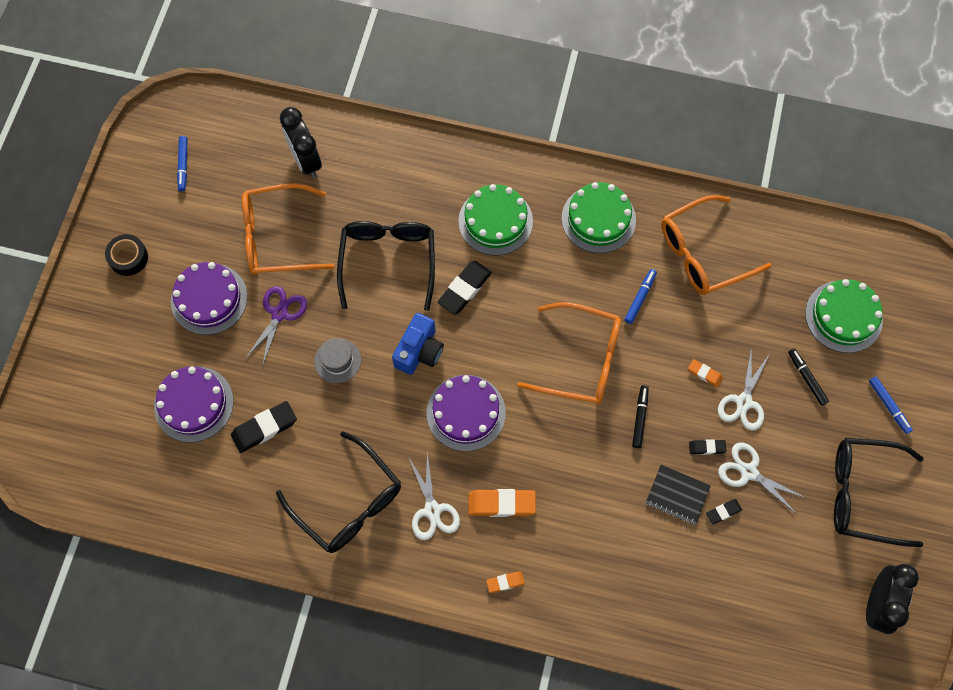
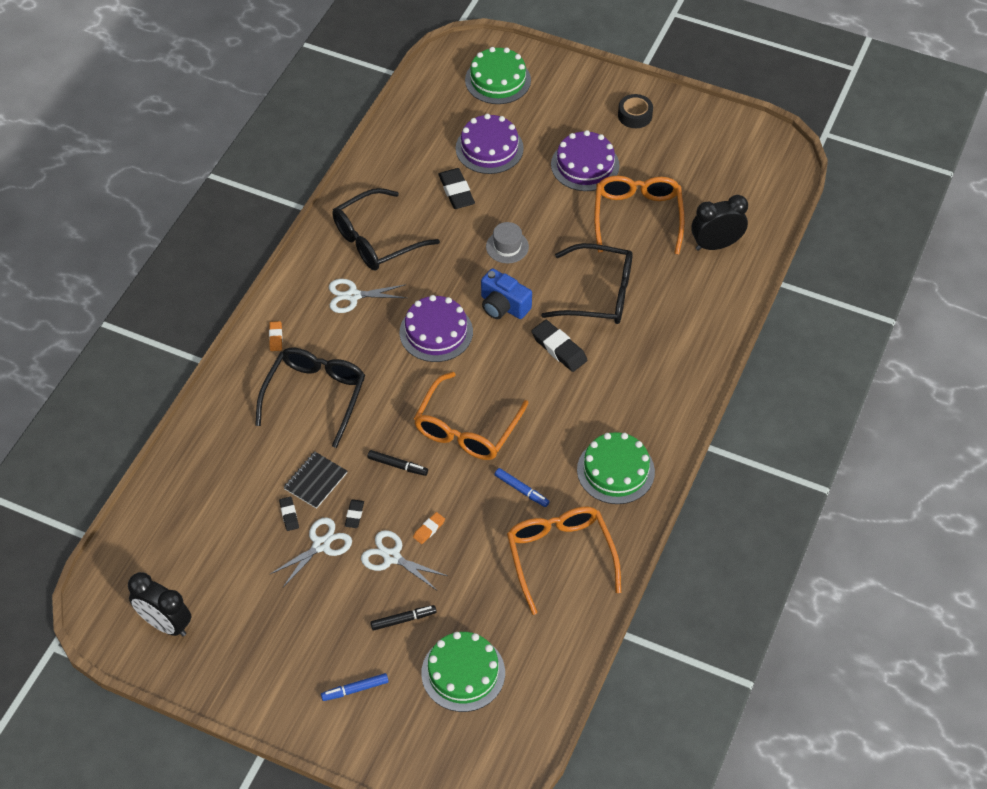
camera: 100 degrees right, 15 degrees down
blue marker [177,136,188,191] -> none
purple scissors [245,286,307,367] -> none
green cake [458,184,533,256] -> green cake moved to [465,47,531,104]
orange eraser [468,489,536,517] -> none
black glasses [834,438,924,547] -> black glasses moved to [255,348,365,448]

